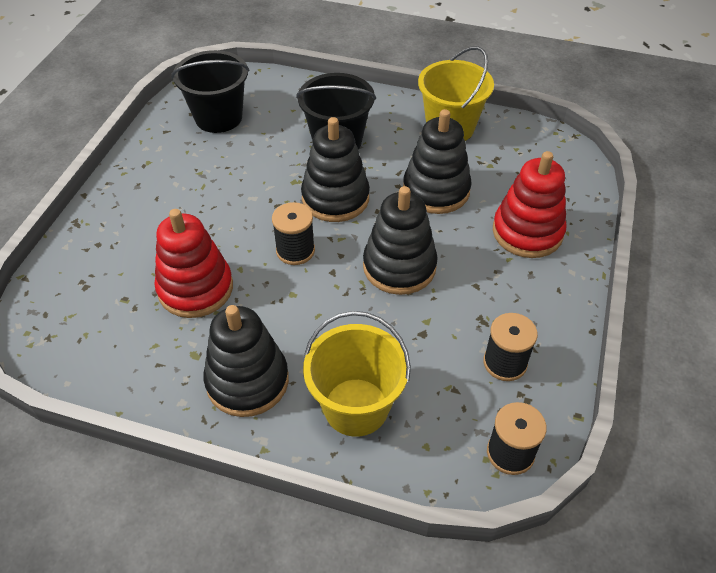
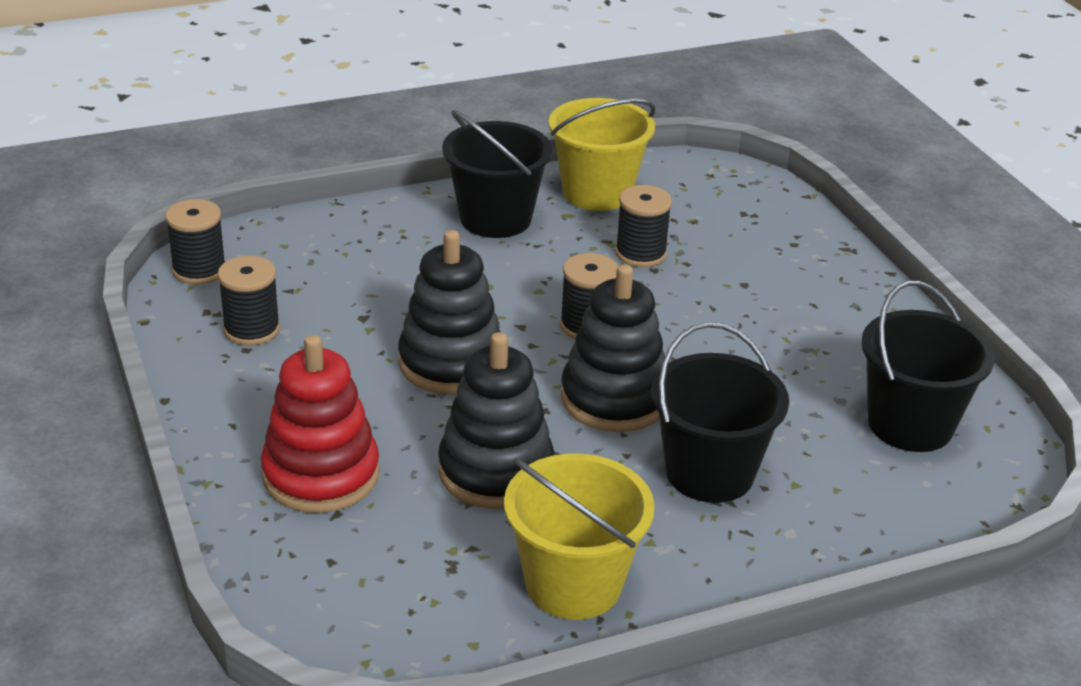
camera: 140 degrees right, 15 degrees down
red stacking toy [154,209,233,318] -> black spool [615,185,672,267]
black stacking toy [203,305,289,417] -> black bucket [442,110,552,238]
yellow bucket [303,311,411,437] -> yellow bucket moved to [548,98,655,211]

